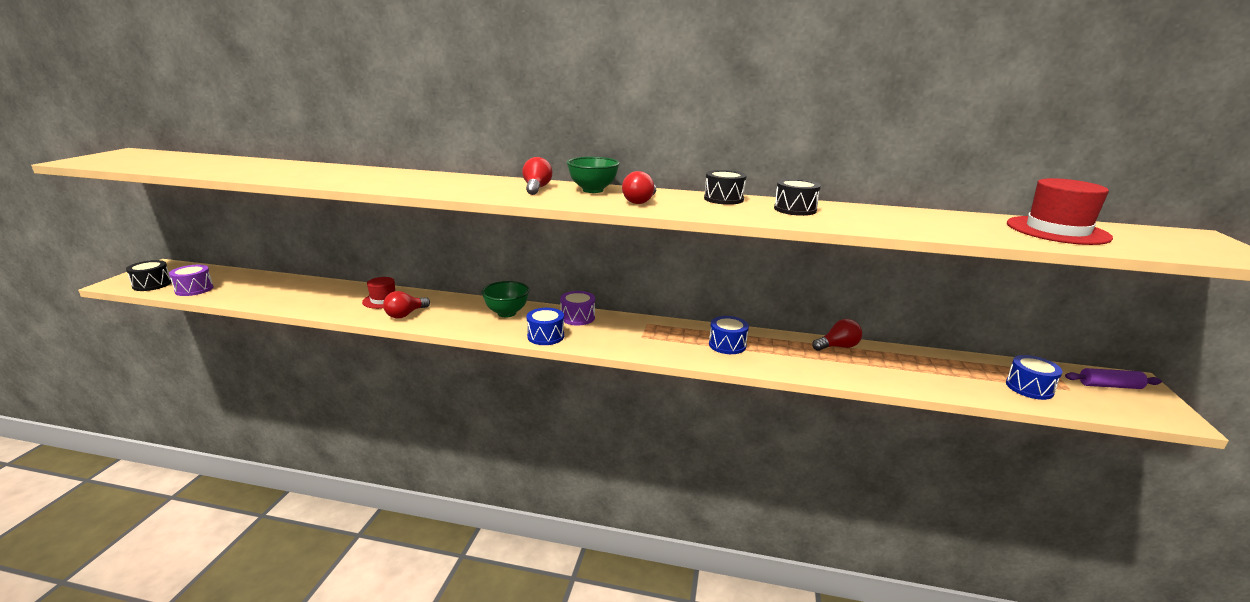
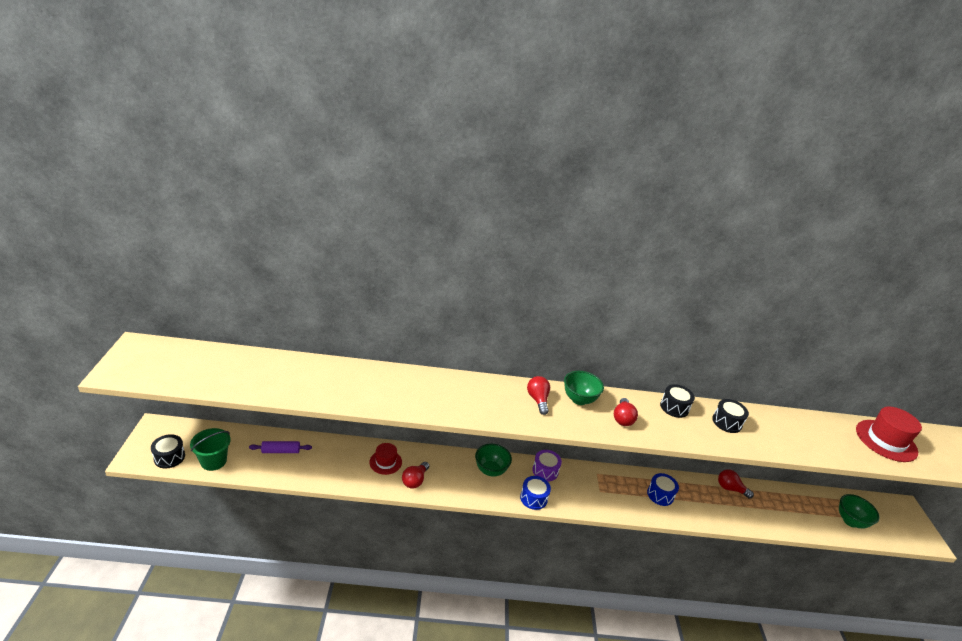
camera: 15 degrees left, 10 degrees up
purple drum [169,265,214,296] -> green bucket [190,428,231,471]
red light bulb [812,319,862,351] -> red light bulb turned 120 degrees counterclockwise [718,469,754,499]
blue drum [1006,355,1063,400] -> green bowl [839,494,880,528]
purple rolling pin [1065,368,1162,389] -> purple rolling pin moved to [249,441,312,453]

